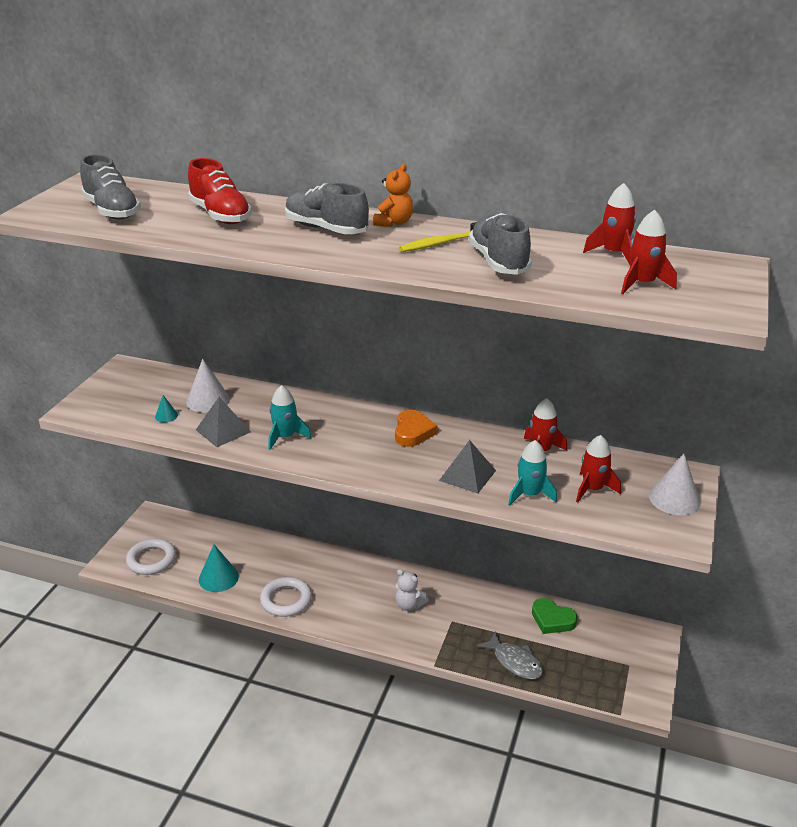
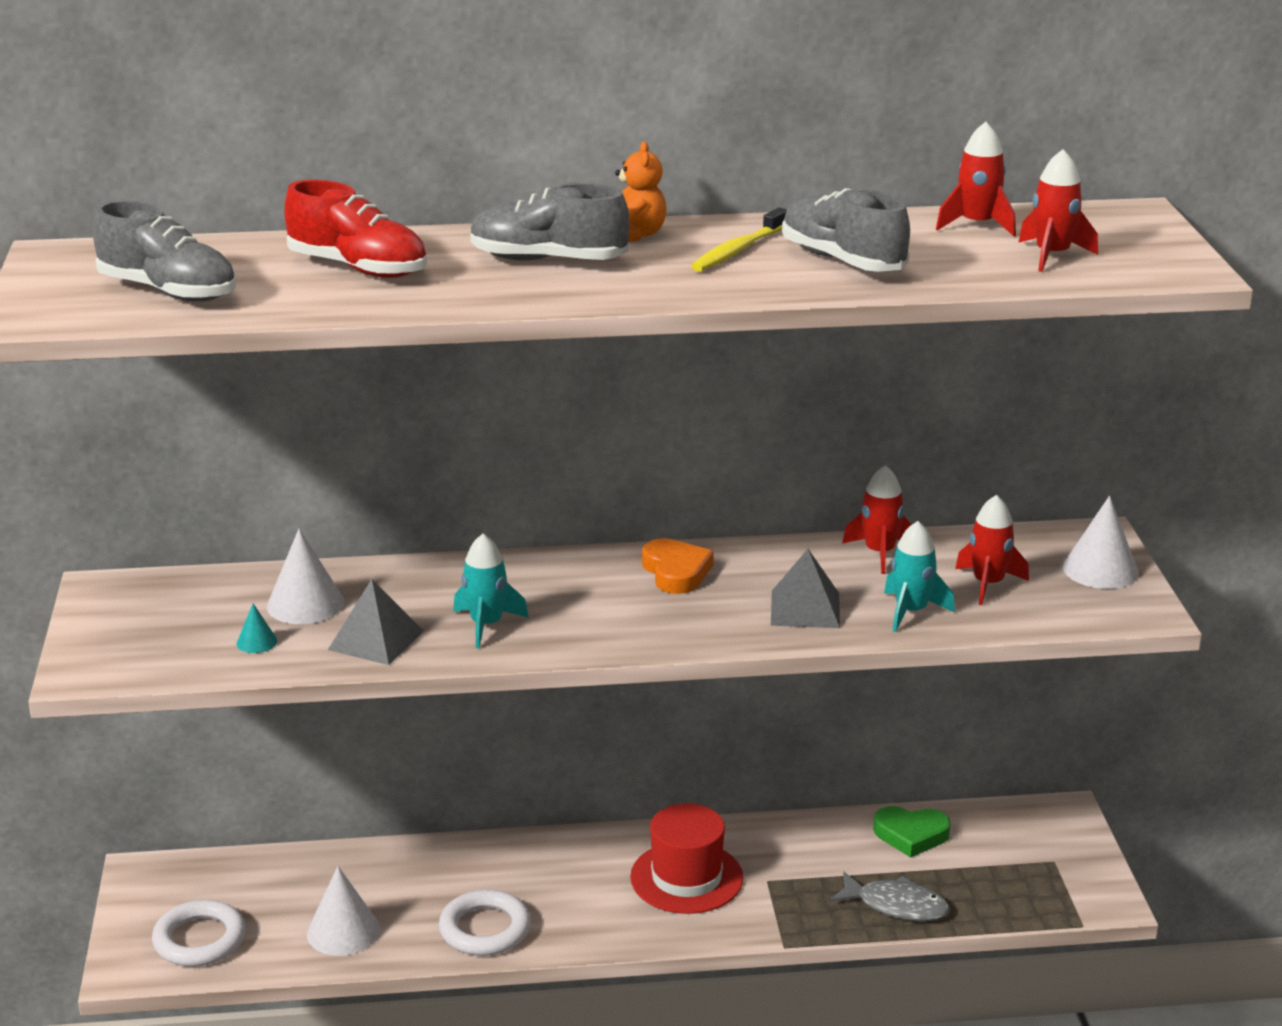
camera: 25 degrees left, 5 degrees down
turquoise cone [199,545,239,592] -> white cone [307,866,380,956]
white teddy bear [395,569,429,611] -> red hat [630,803,743,914]

